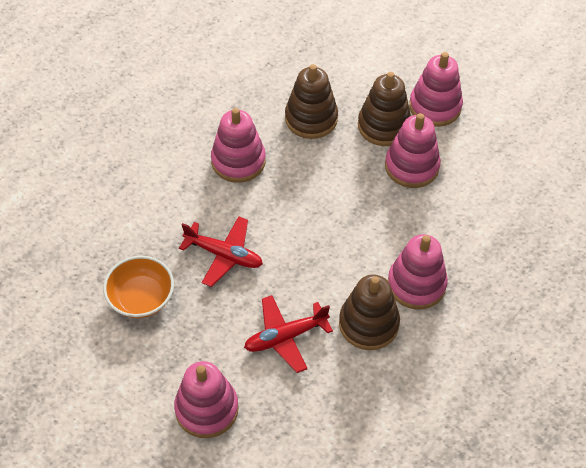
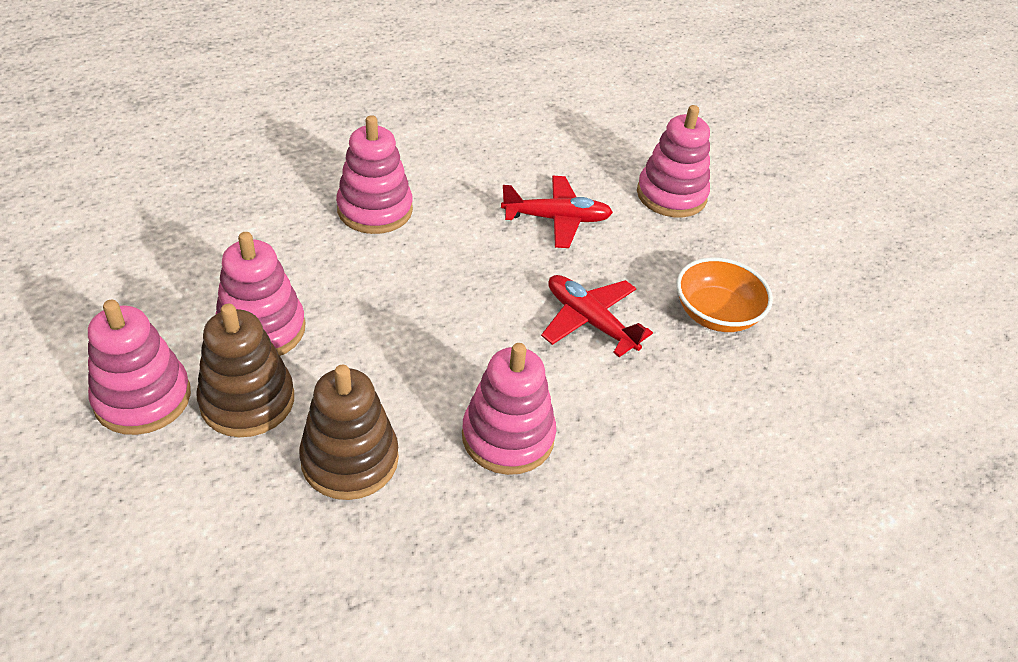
camera: 160 degrees left, 10 degrees down
brown stacking toy [339,274,400,350] -> none

